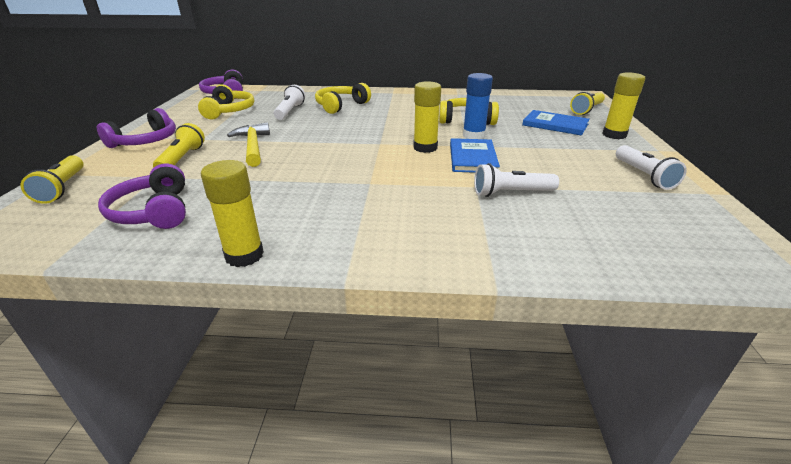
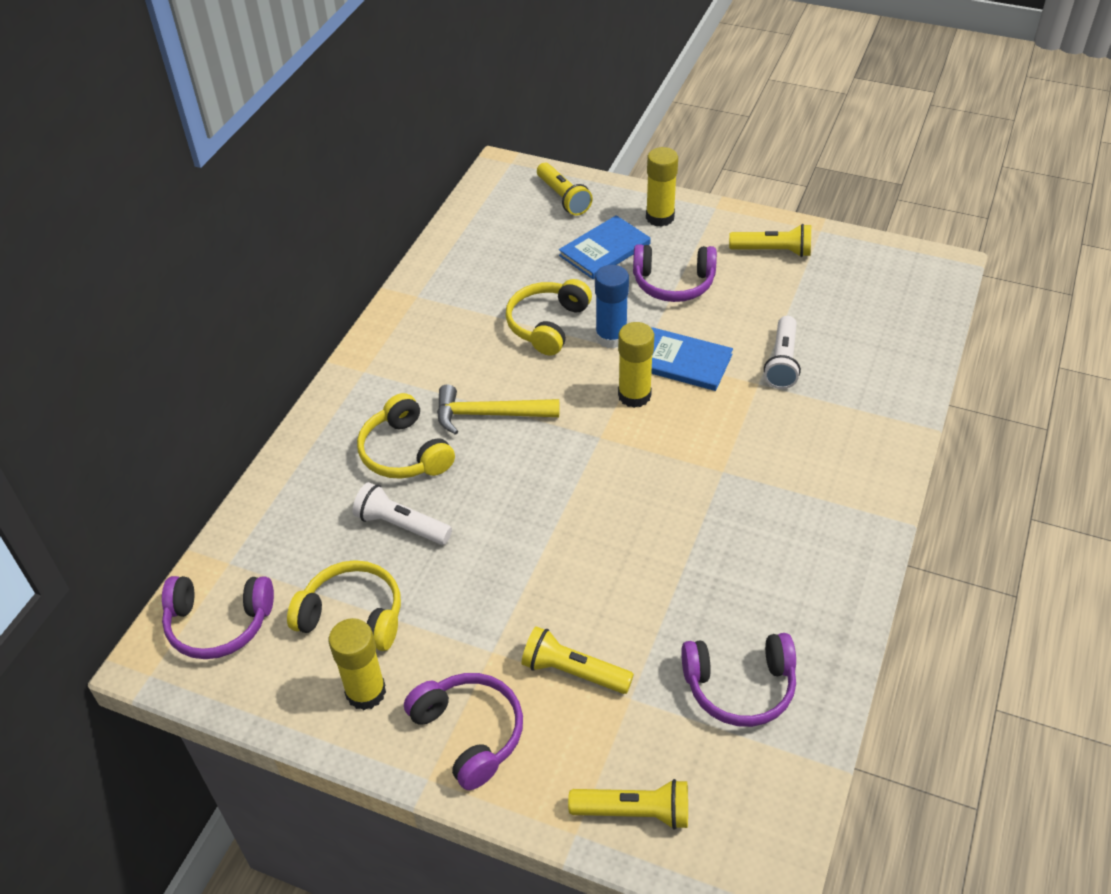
camera: 70 degrees left, 15 degrees up
yellow glue stick [201,160,264,267] -> yellow glue stick moved to [329,618,386,710]
yellow hammer [227,122,270,167] -> yellow hammer moved to [437,385,559,435]
white flashlight [616,145,687,190] -> yellow flashlight [729,224,811,257]
none -> purple headphones [633,244,717,302]

